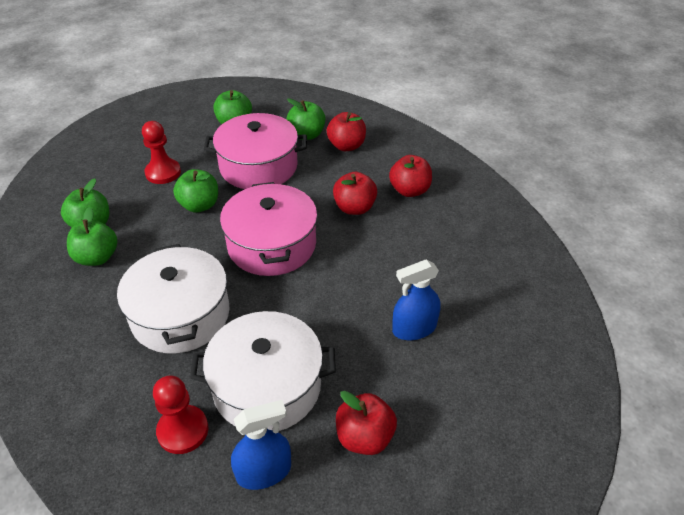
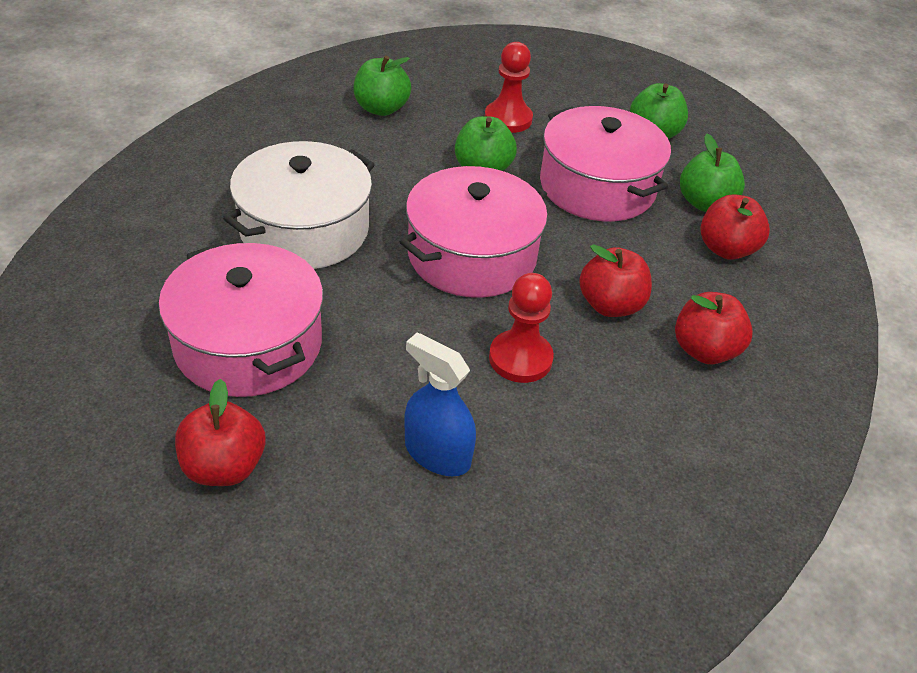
camera: 55 degrees right, 0 degrees up
green apple [67,207,117,266] -> none
red pawn [153,376,208,454] -> red pawn moved to [489,273,554,383]
white pot [190,311,336,431] -> pink pot [158,243,323,397]
blue spray bottle [231,400,291,490] -> none

